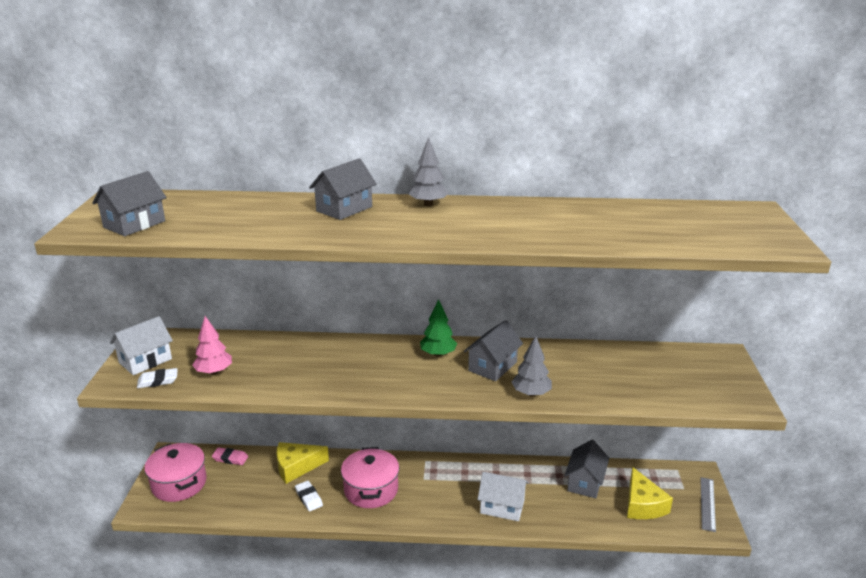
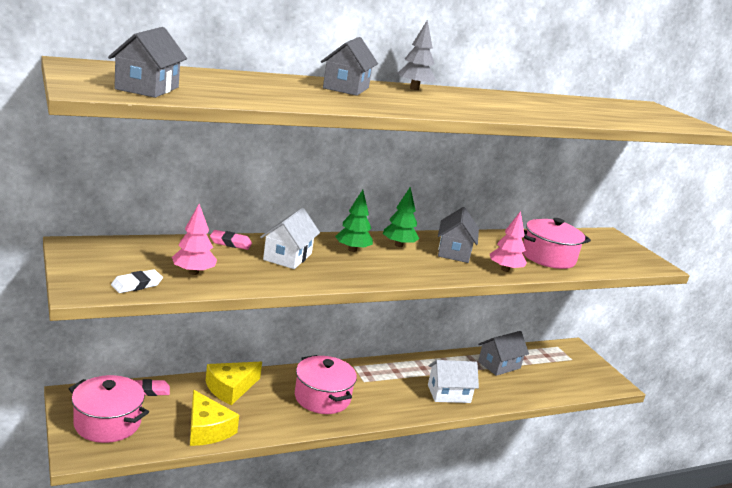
camera: 30 degrees left, 5 degrees down
white house [110,316,173,375] -> white house moved to [260,208,320,269]
white eraser [295,481,323,511] -> none
grey tree [512,336,552,396] -> pink tree [490,211,527,272]
grey house [565,440,609,498] -> grey house turned 60 degrees clockwise [478,331,529,376]
yellow cheese [627,467,673,519] -> yellow cheese moved to [190,390,239,446]
grey ruler [700,477,716,532] -> none
none -> pink eraser [210,230,252,250]
none -> green tree [335,190,373,252]
none -> pink pot [523,218,591,269]

